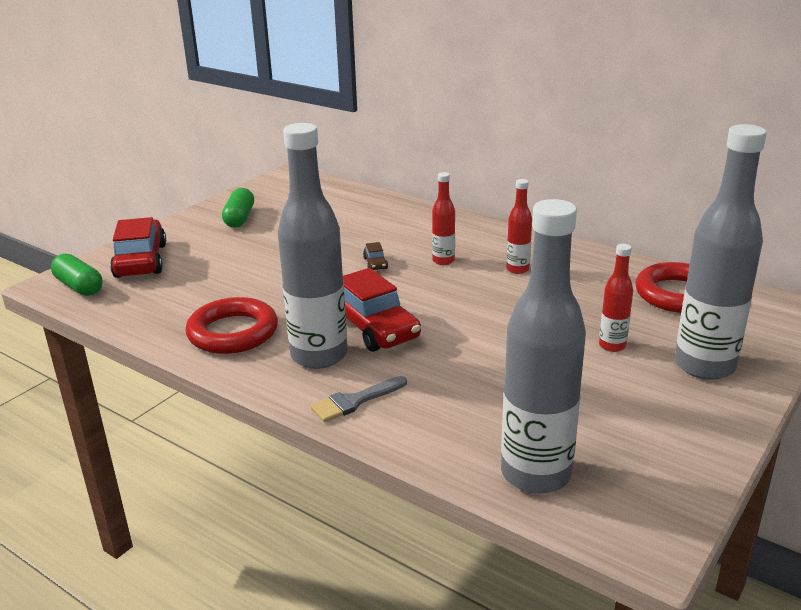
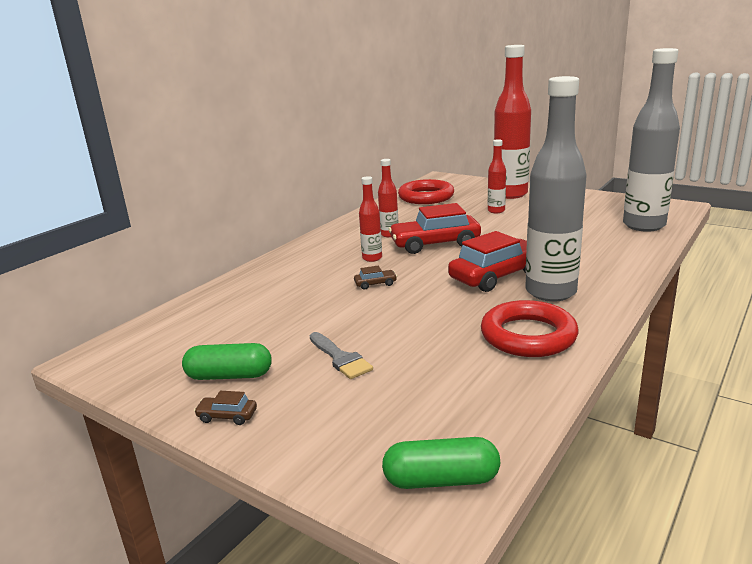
camera: 90 degrees left, 5 degrees down
green capsule [51,254,103,296] -> green capsule turned 45 degrees clockwise [382,437,500,489]
red car [110,217,166,278] -> red car moved to [388,203,481,254]
grey brush [310,376,407,422] -> grey brush moved to [310,332,373,379]
grey bottle [675,124,767,380] -> red bottle [494,45,531,199]
none -> brown car [194,391,257,425]

